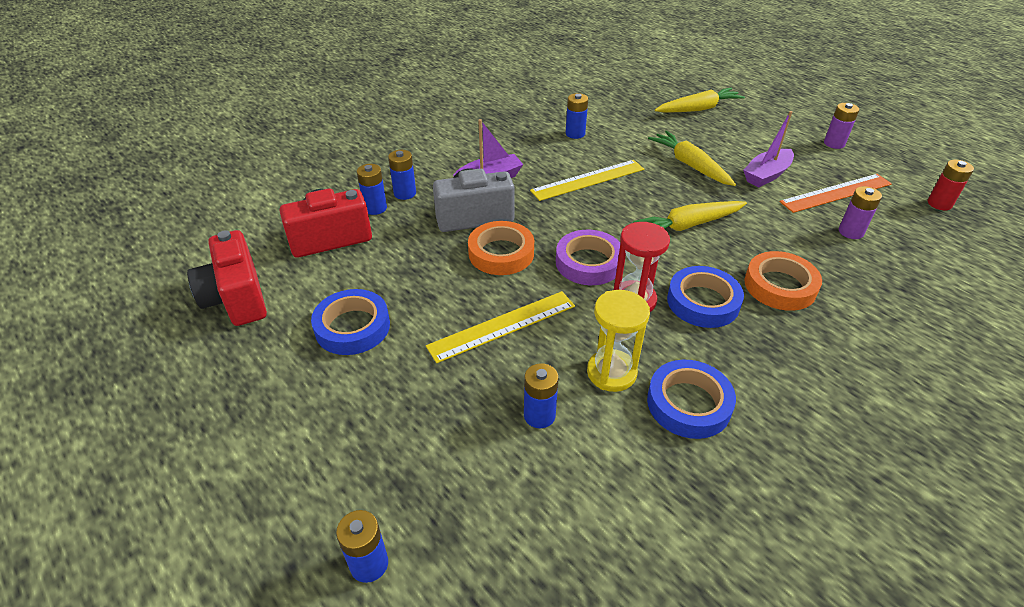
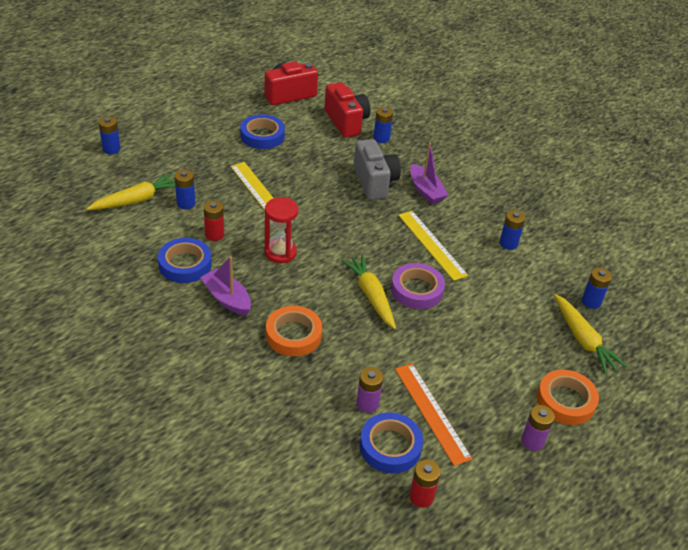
camera: 85 degrees right, 0 degrees up
blue battery [388,150,416,200] -> blue battery moved to [582,268,612,309]
orange tape [468,221,534,275] -> orange tape moved to [537,369,599,425]
purple tape [556,230,620,285] -> purple tape moved to [391,263,445,309]
yellow hourglass [587,290,650,392] -> red battery [203,200,224,241]
yellow carrot [648,131,736,186] -> yellow carrot moved to [86,173,175,210]
blue tape [667,266,744,328] -> blue tape moved to [360,412,423,473]
purple boat [743,111,794,187] -> purple boat moved to [200,256,251,316]

